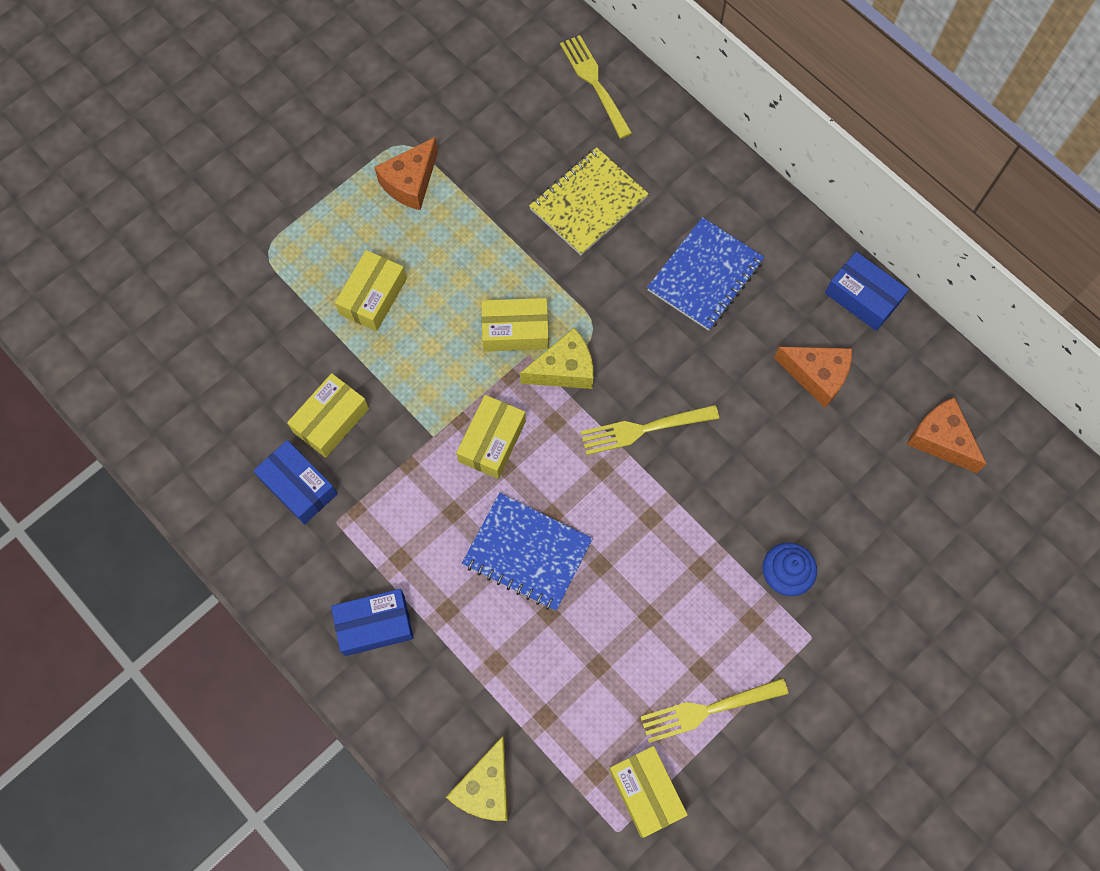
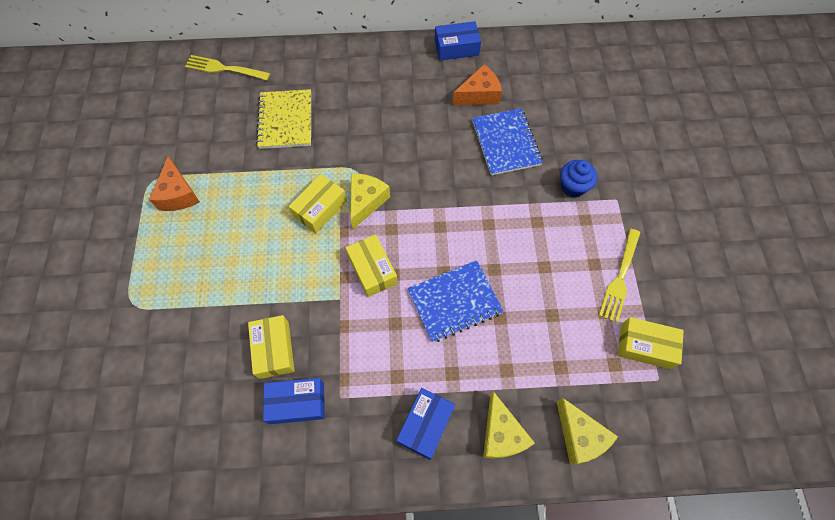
camera: 50 degrees left, 5 degrees down
yellow box [335,250,407,331] -> none
yellow fork [580,405,719,455] -> none
blue notebook [647,217,765,331] -> blue notebook moved to [472,108,543,175]
orange cheese [906,397,987,473] -> none
none -> yellow cheese [483,391,535,459]

